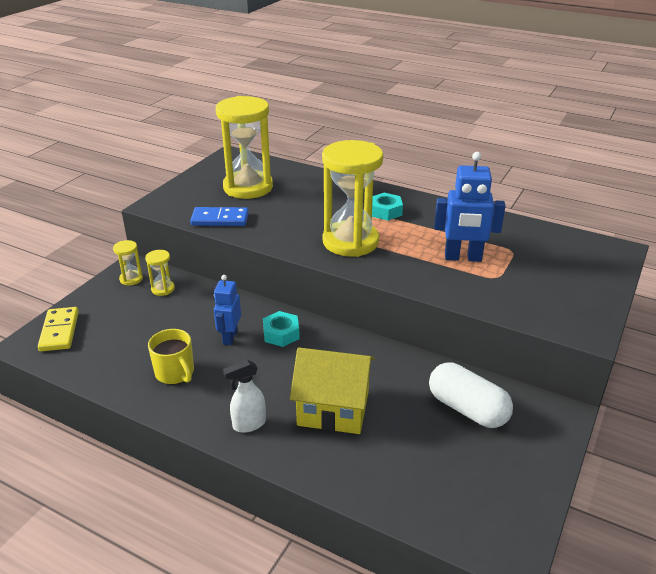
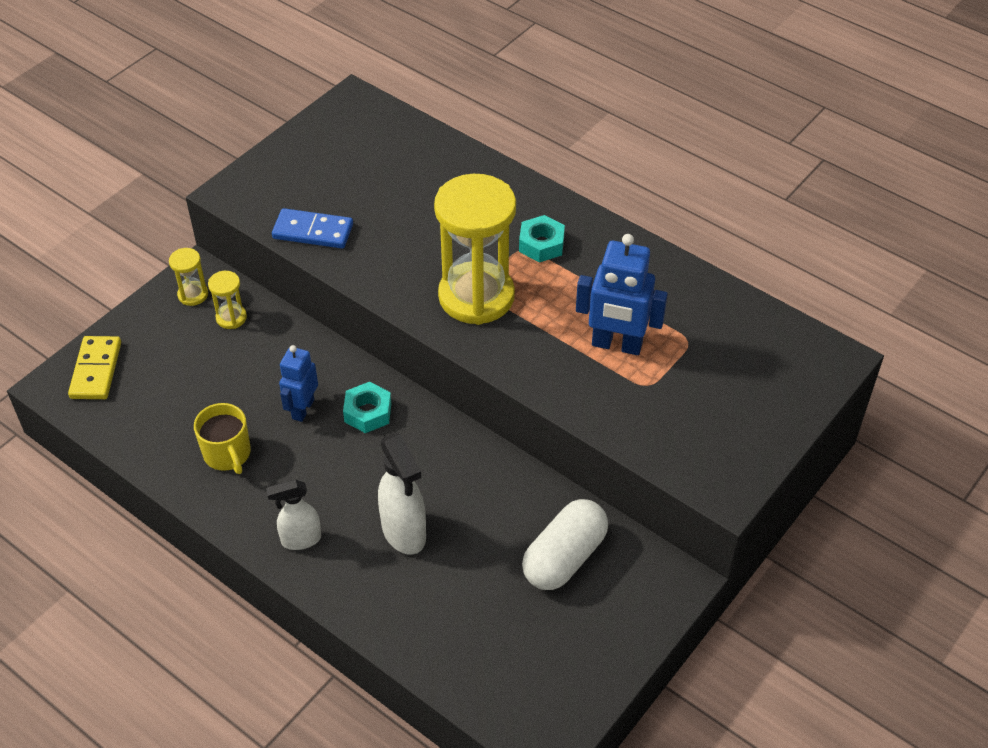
camera: 10 degrees right, 15 degrees up
yellow hourglass [216,96,273,199] -> none
yellow house [290,347,375,434] -> white spray bottle [378,433,426,555]
white capsule [429,363,513,428] -> white capsule turned 75 degrees clockwise [522,499,608,590]

